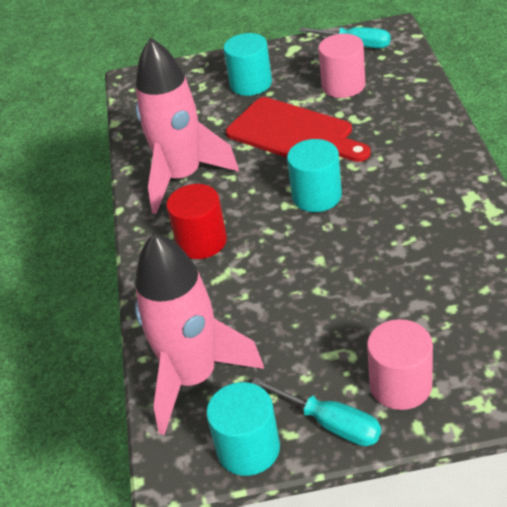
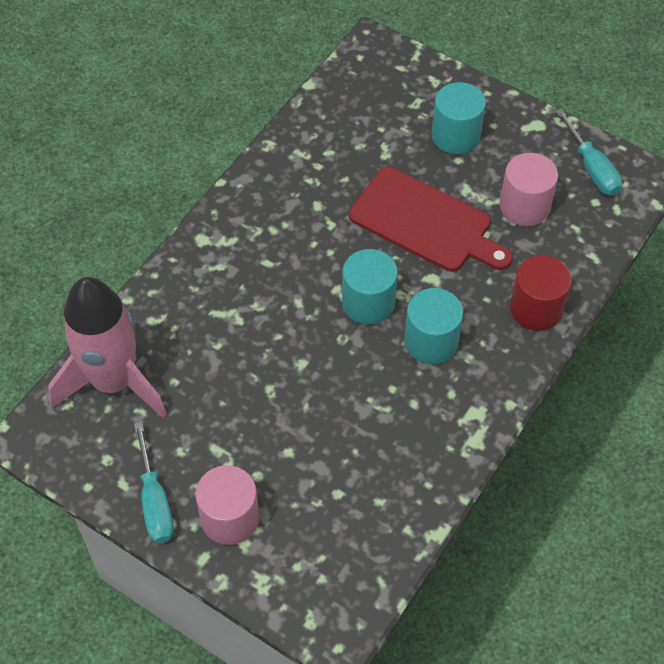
camera: 35 degrees right, 15 degrees up
pink rocket [135,38,239,214] -> none
red cylinder [166,184,227,259] -> red cylinder moved to [510,255,572,331]
turquoise cylinder [206,382,280,476] -> turquoise cylinder moved to [404,288,463,364]
red cutting board [226,97,371,162] -> red cutting board turned 45 degrees counterclockwise [349,167,513,272]

